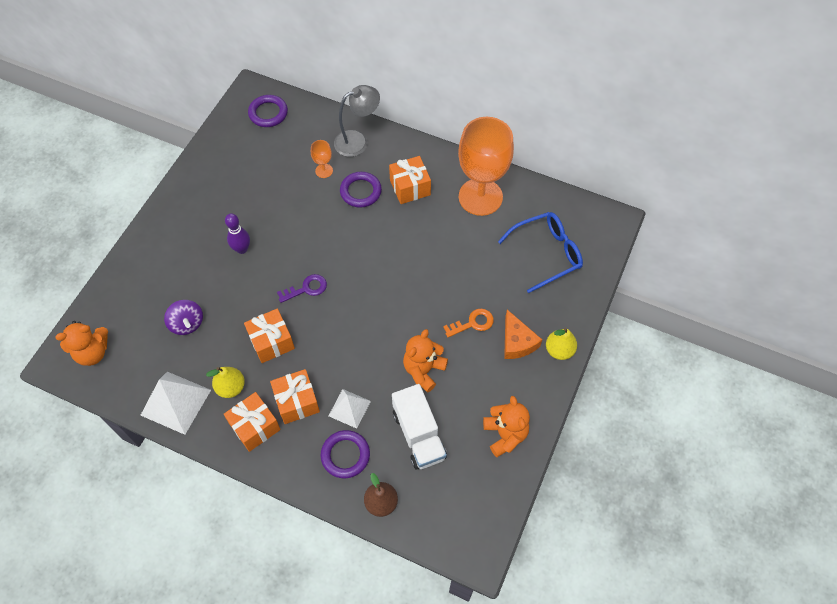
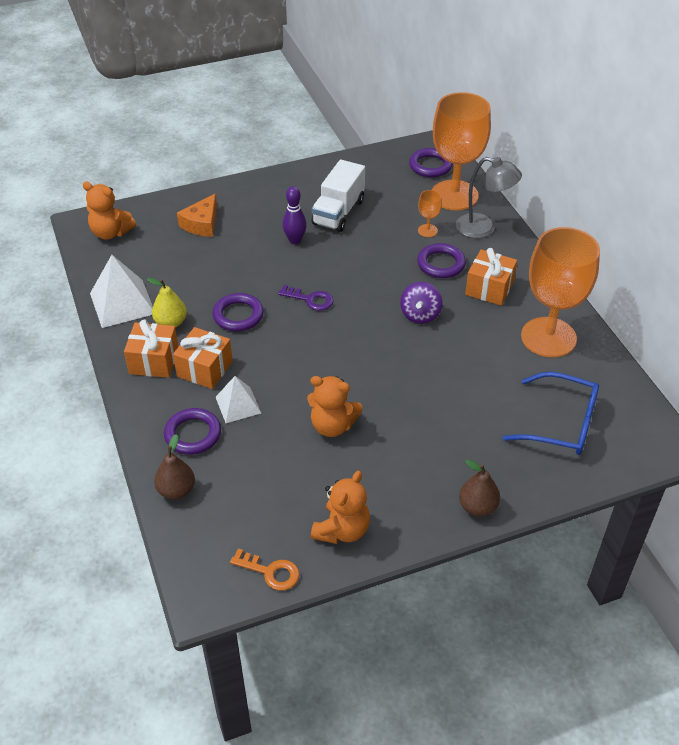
camera: 45 degrees right, 15 degrees down
purple spinning top [164,300,203,335] -> purple spinning top moved to [400,282,443,324]
orange gift [244,309,295,363] -> purple ring [212,293,264,331]
white truck [392,384,447,470] -> white truck moved to [311,160,365,232]
orange teddy bear [403,329,448,393] -> orange teddy bear turned 150 degrees counterclockwise [307,376,363,437]
orange key [443,309,494,337] -> orange key moved to [230,549,300,591]
orange cheese [504,310,542,359] -> orange cheese moved to [177,193,217,237]
yellow pear [546,328,577,360] -> brown pear [459,460,500,517]
none -> orange goblet [432,92,491,210]

